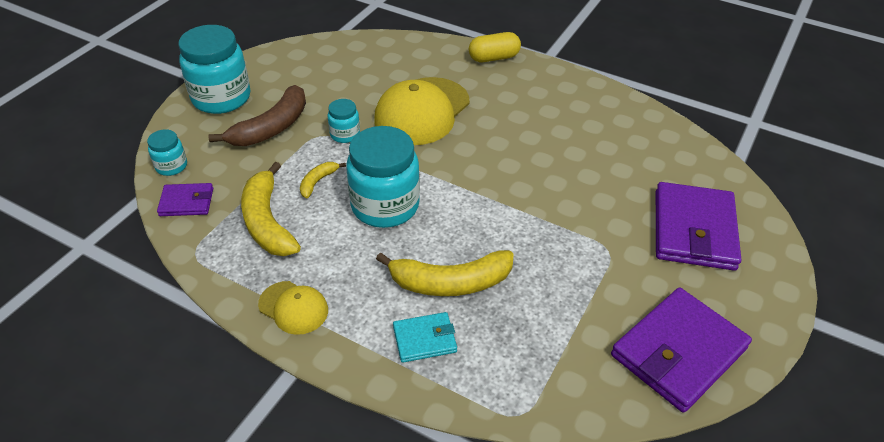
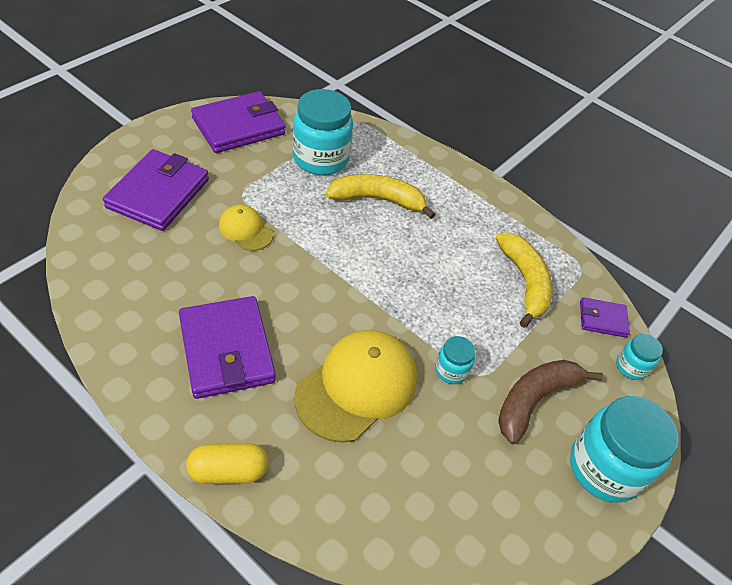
camera: 175 degrees left, 5 degrees up
yellow cap [258,281,328,335] -> yellow cap moved to [219,205,273,251]
yellow banana [300,162,346,198] -> none
turquoise jar [346,126,420,228] -> turquoise jar moved to [293,89,353,175]
turquoise wallet [393,312,457,363] -> none
none -> purple wallet [179,296,276,399]

